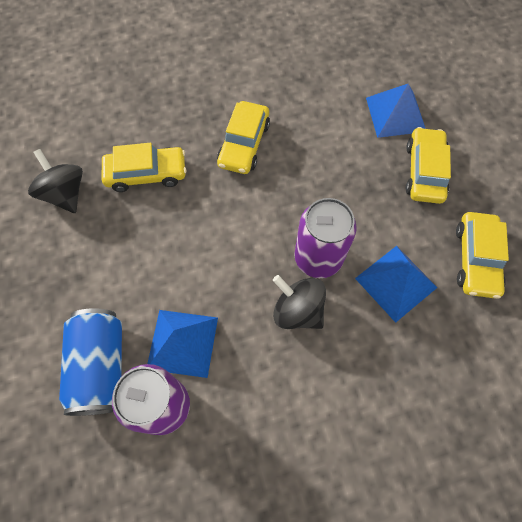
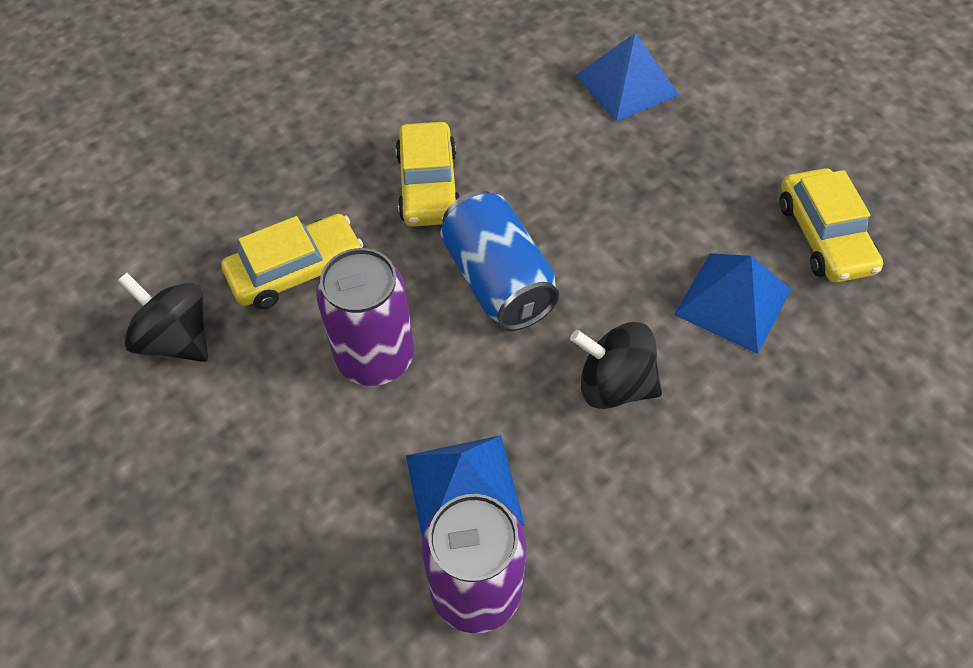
camera: 20 degrees left, 10 degrees down
blue can [59,308,122,416] -> blue can moved to [440,191,559,331]
purple can [294,198,357,278] -> purple can moved to [316,248,414,386]
yellow car [406,127,451,204] -> none

